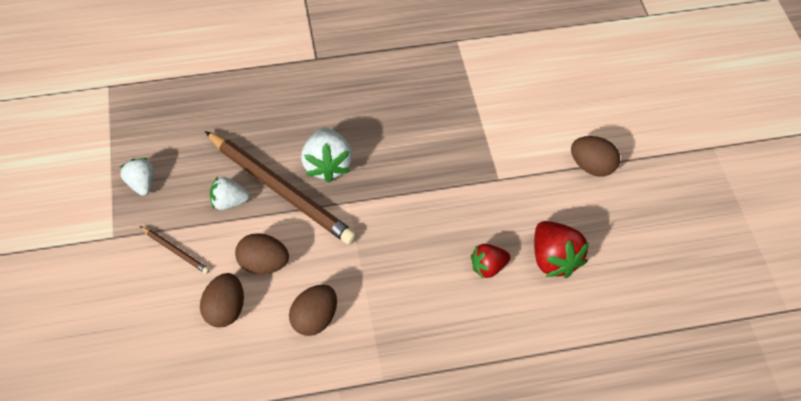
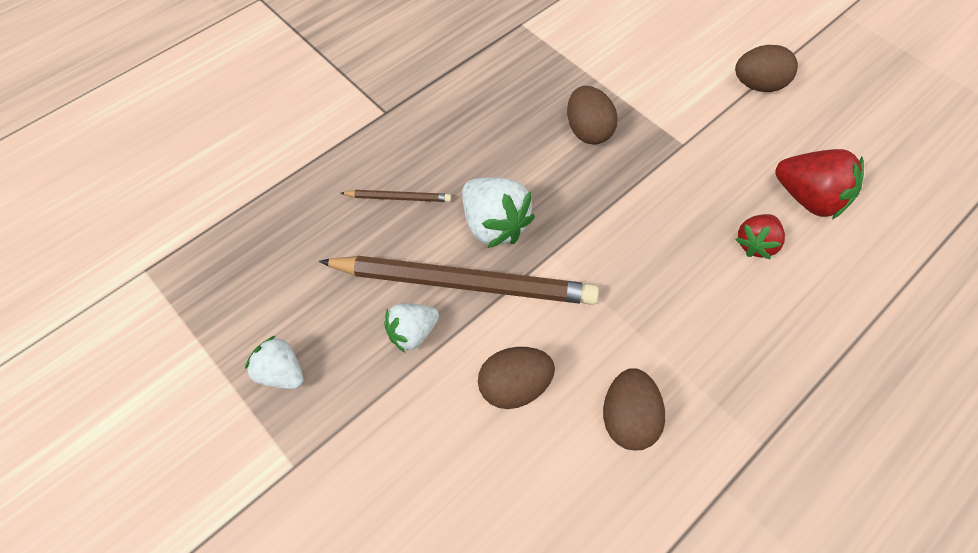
camera: 30 degrees left, 5 degrees up
brown pencil [140,226,210,274] -> brown pencil moved to [340,190,451,202]
brown egg [200,273,244,328] -> brown egg moved to [567,86,618,145]

